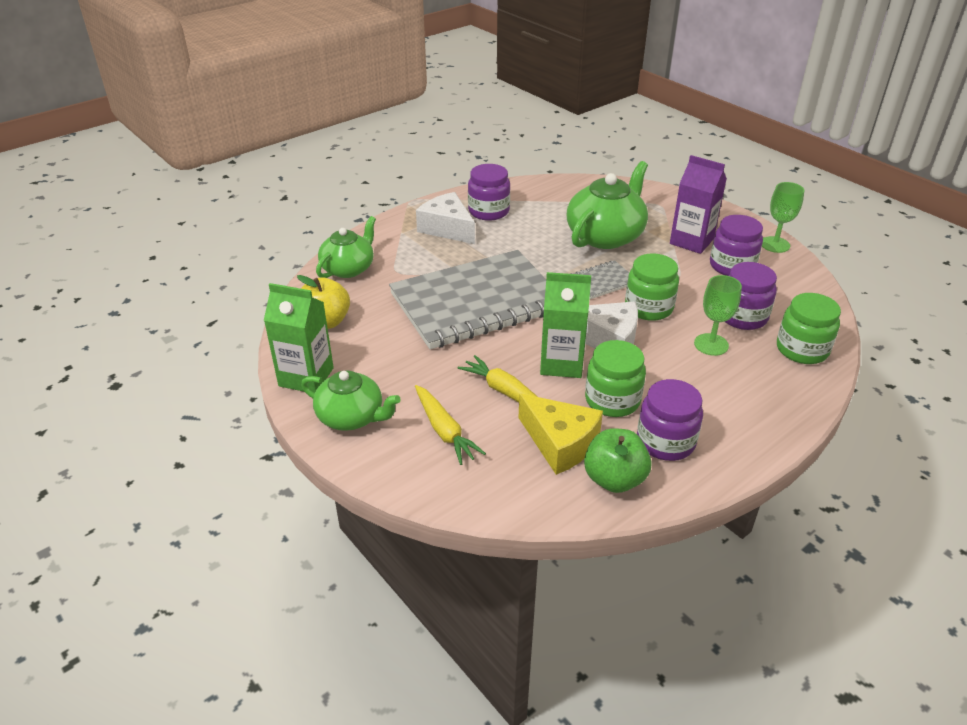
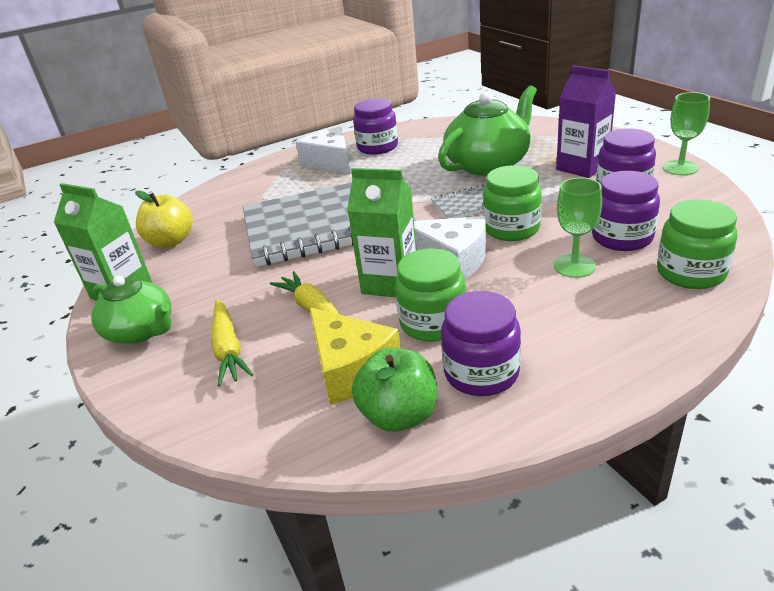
camera: 15 degrees right, 5 degrees down
green teapot [316,216,376,278] -> none

